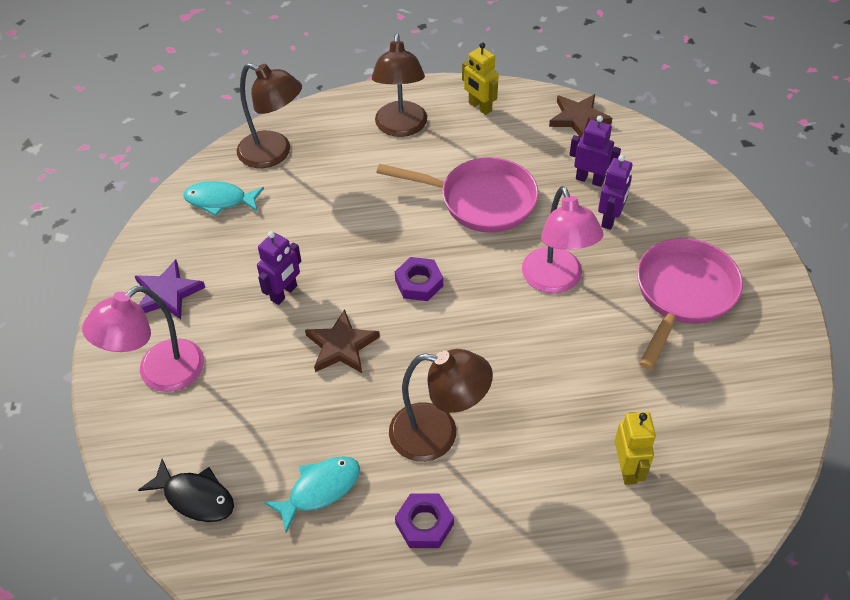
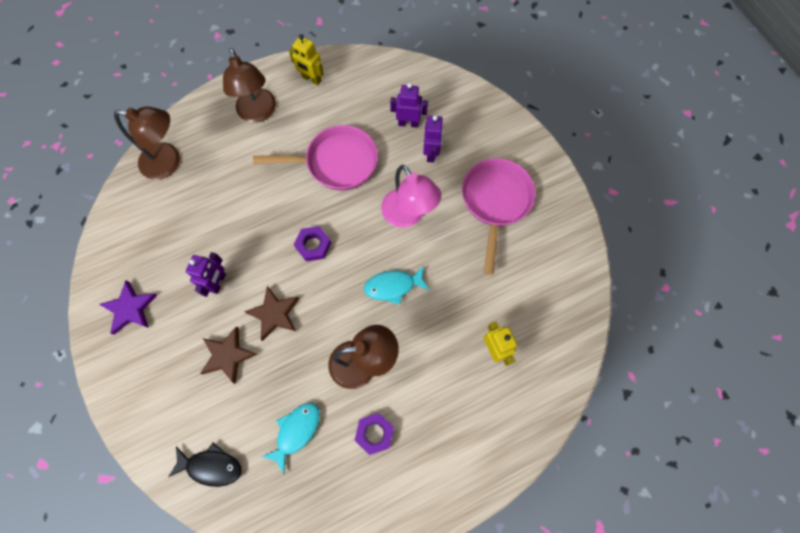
camera: 20 degrees left, 20 degrees up
pink lamp [82,285,204,392] -> none
turquoise fish [183,181,264,216] -> turquoise fish moved to [364,266,430,304]
brown star [549,94,612,138] -> brown star moved to [200,326,257,384]

